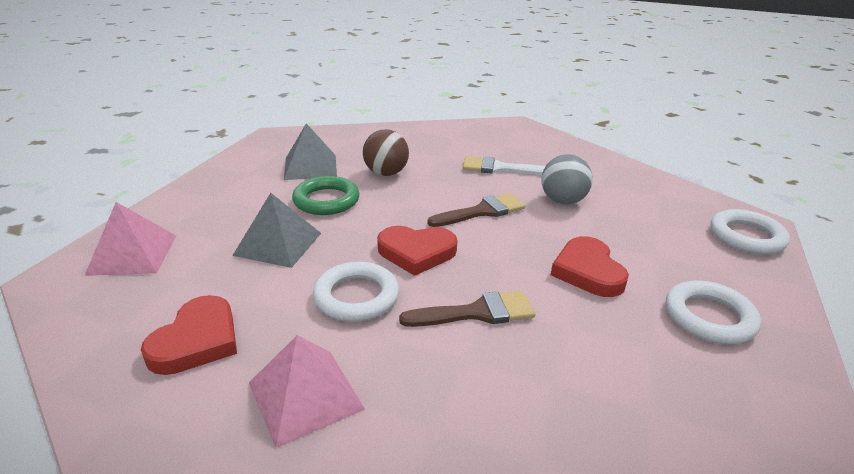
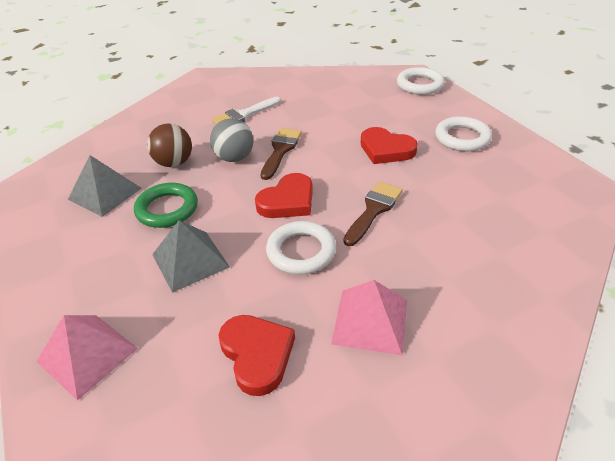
camera: 45 degrees left, 10 degrees up
grey ball [541,155,593,205] -> grey ball moved to [210,118,253,162]

